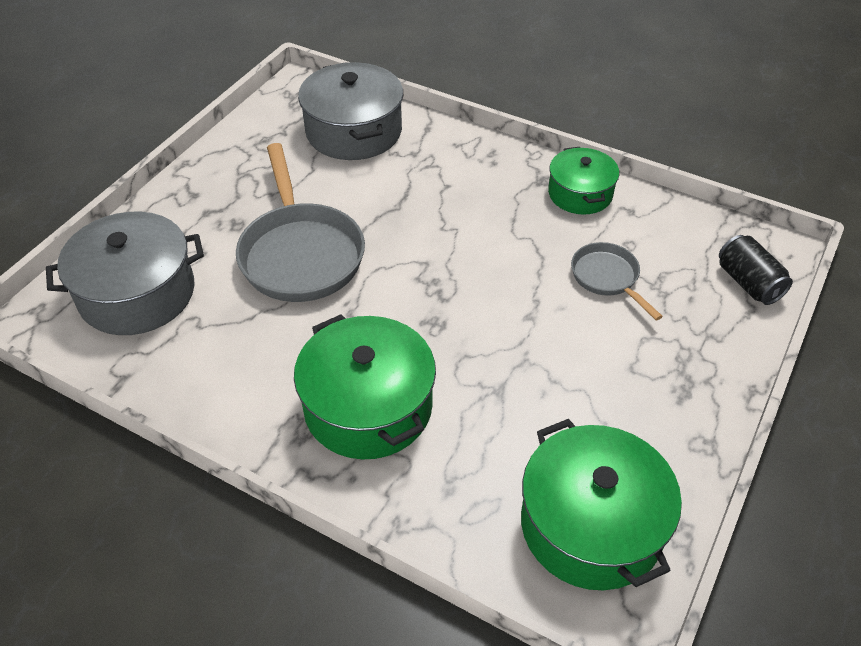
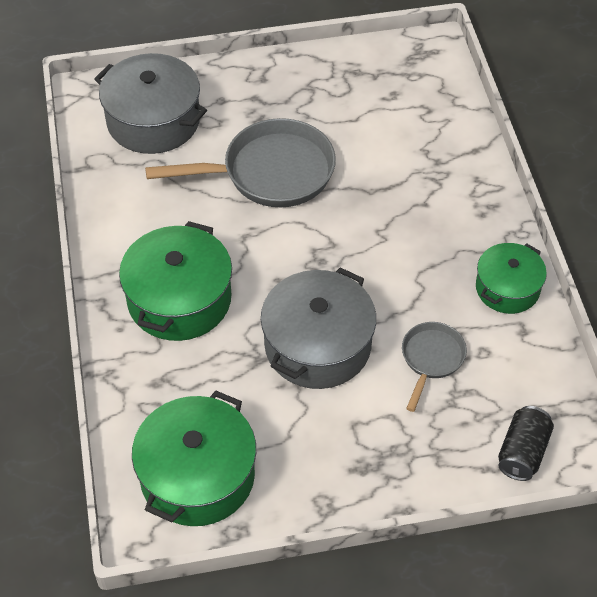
camera: 50 degrees right, 5 degrees up
grey pan [236,143,365,302] -> grey pan turned 135 degrees counterclockwise [145,118,336,207]
grey pot [298,62,403,160] -> grey pot moved to [261,267,376,389]

